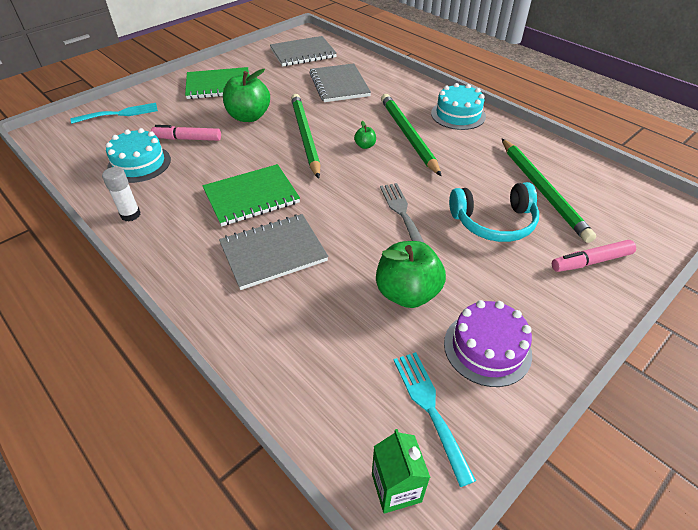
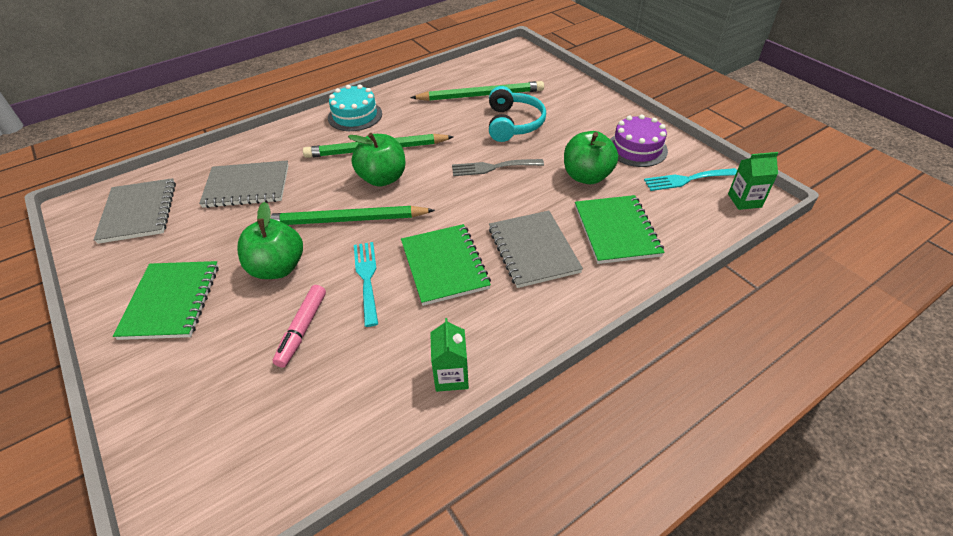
camera: 80 degrees left, 0 degrees up
turquoise fork [71,103,158,124] -> turquoise fork moved to [354,242,378,327]
white glue stick [102,167,141,222] -> green carton [430,318,469,392]
turquoise cake [106,128,171,183] -> none
green apple [354,121,376,149] -> green apple [348,133,405,187], size x2.25
pink marker [552,240,636,272] -> none
none -> green notebook [575,195,664,264]

